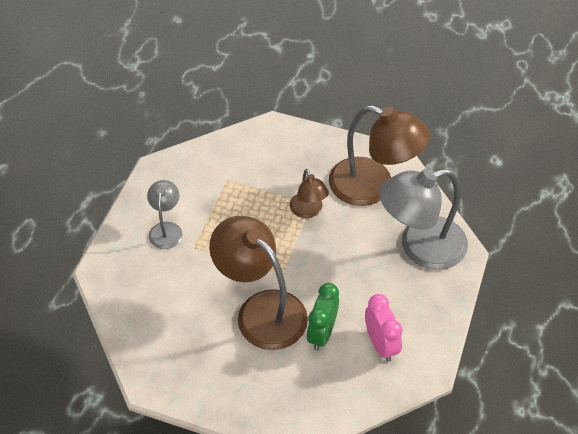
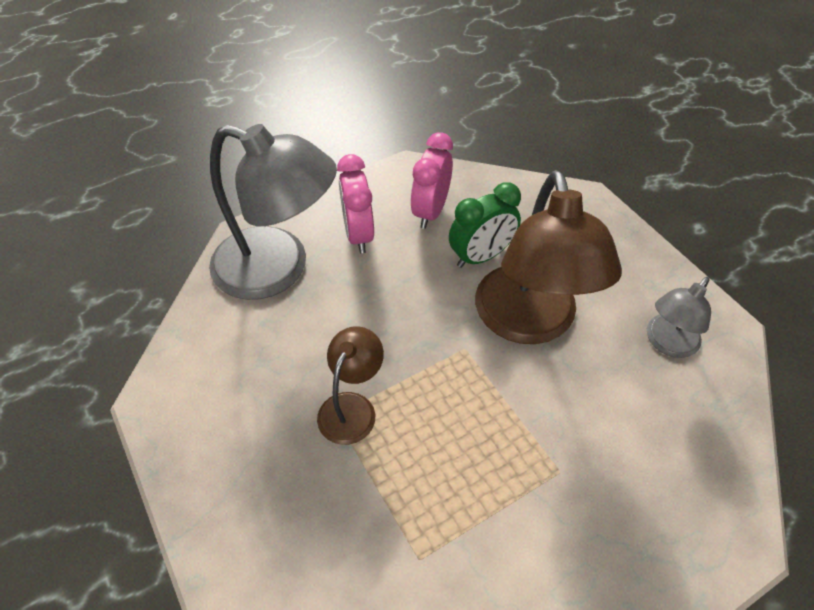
camera: 140 degrees left, 0 degrees up
grey lamp [147,180,182,249] -> grey lamp moved to [647,277,711,358]
brown lamp [329,105,430,206] -> none
none -> pink clock [337,154,374,253]

